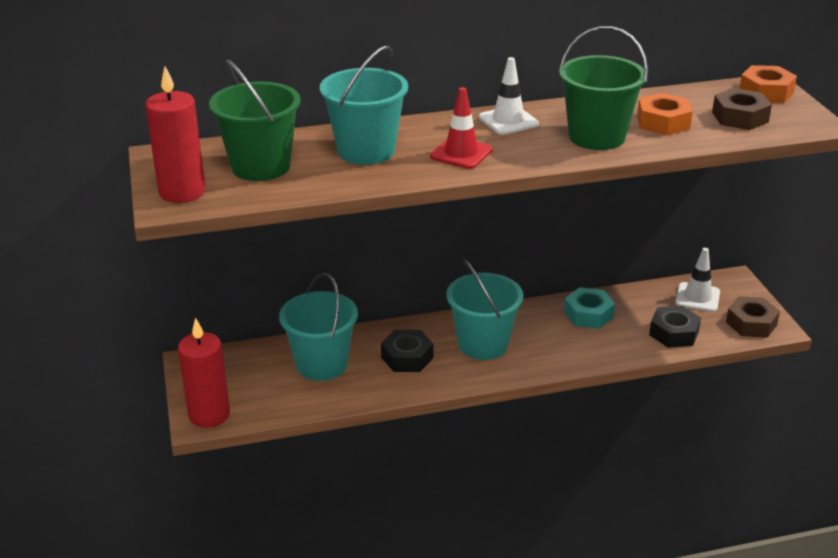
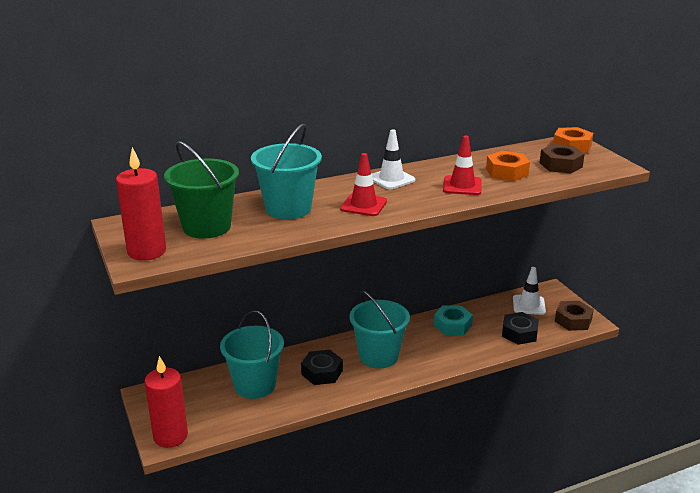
camera: 10 degrees left, 5 degrees down
green bucket [559,26,648,150] -> red traffic cone [443,136,482,195]

